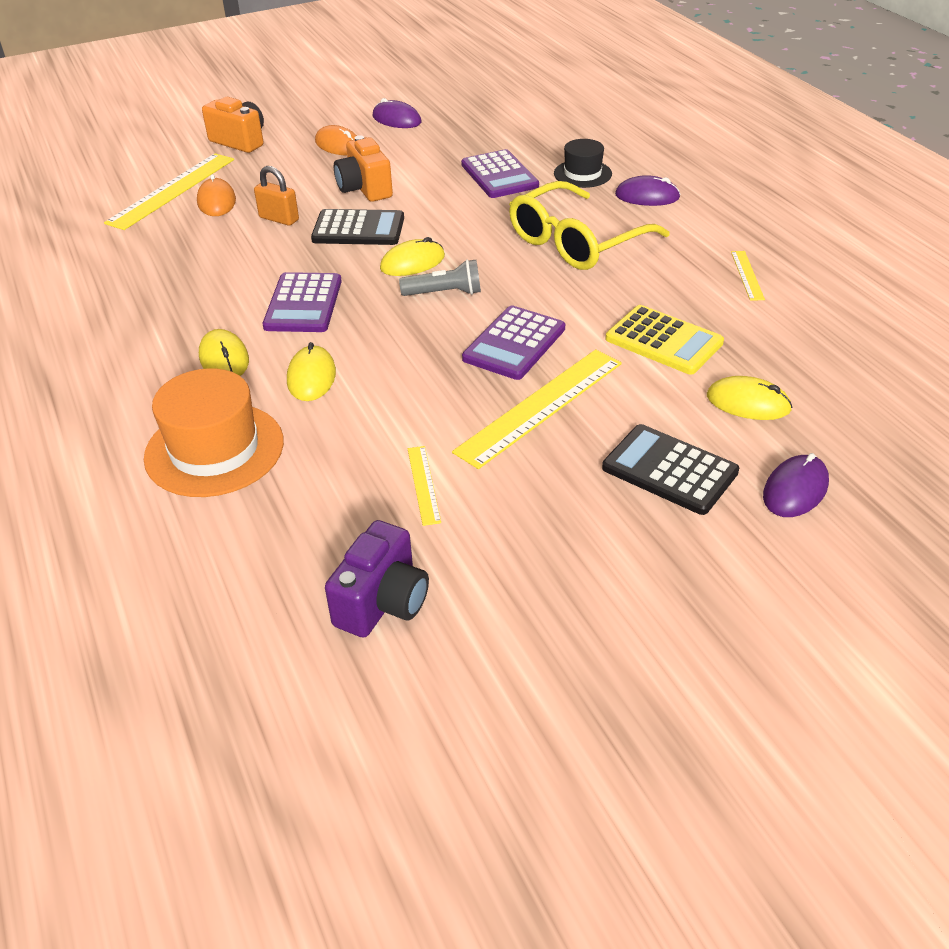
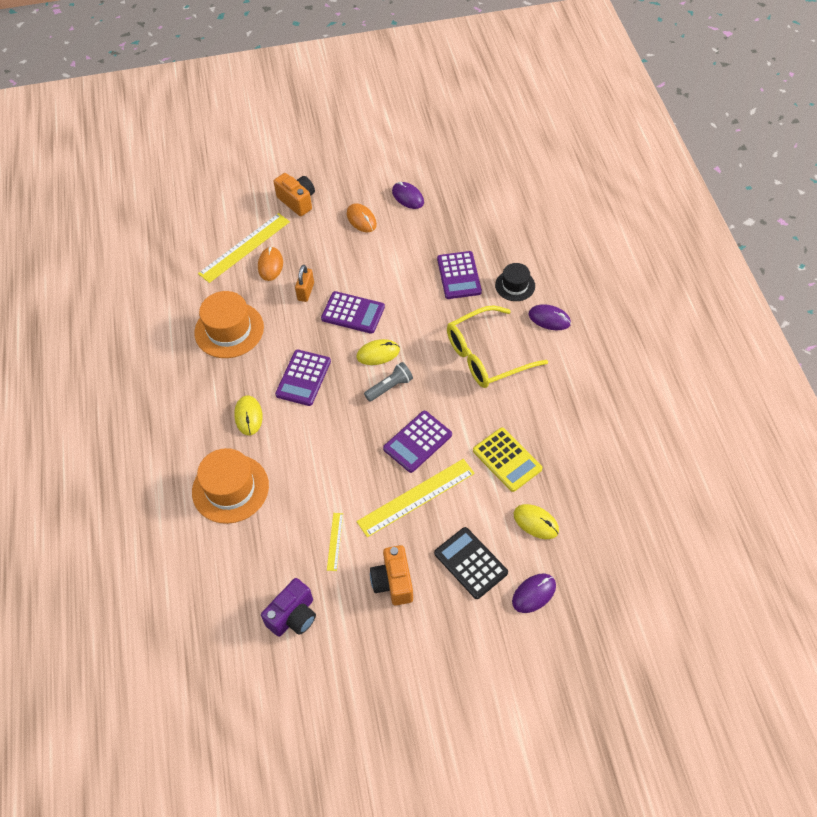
camera: 15 degrees right, 15 degrees up
orange padlock [254,166,299,226] -> orange padlock turned 60 degrees clockwise [295,265,314,302]
yellow mouse [287,342,336,401] -> none
black calculator [311,209,404,245] -> purple calculator [321,291,385,334]
orange camera [334,135,393,202] -> orange camera moved to [370,545,413,605]
grey flashlight [399,259,481,296] -> grey flashlight turned 45 degrees counterclockwise [364,362,413,402]
yellow ruler [731,251,765,301] -> none
none -> orange hat [194,291,264,358]

